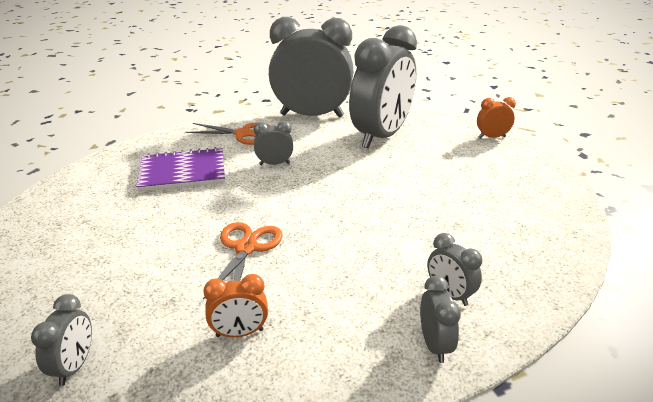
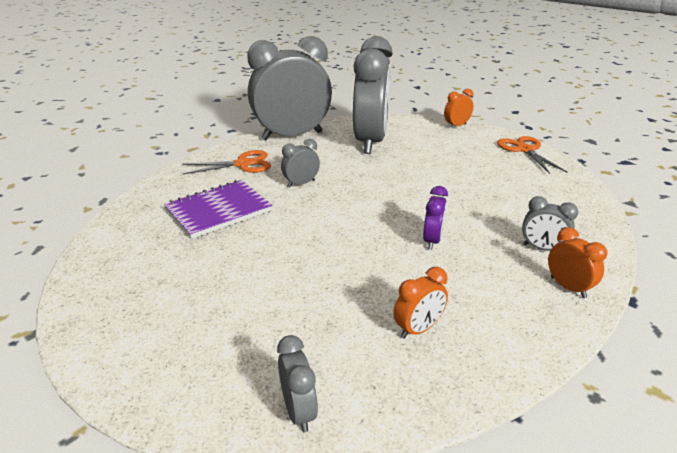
camera: 25 degrees left, 0 degrees up
orange scissors [203,222,283,300] -> orange scissors moved to [497,136,567,174]
grey clock [420,275,461,363] -> orange clock [548,227,608,298]
none -> purple clock [423,186,448,250]

